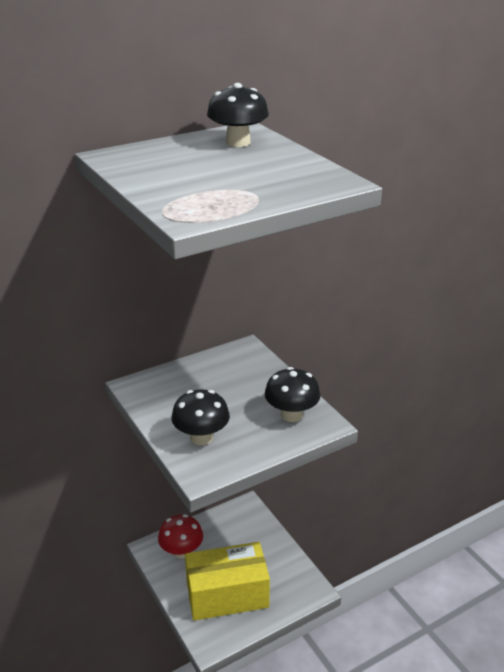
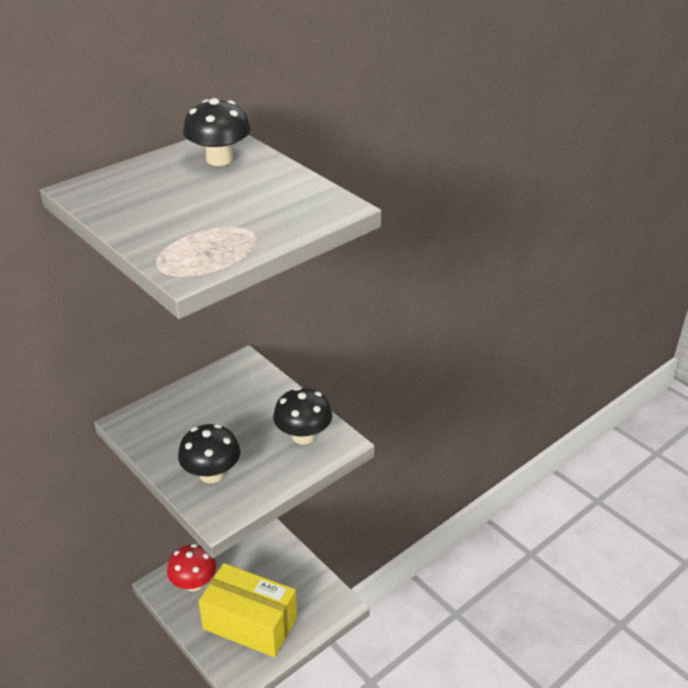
camera: 10 degrees left, 5 degrees up
yellow box [185,542,270,621] -> yellow box turned 45 degrees clockwise [198,563,297,657]

